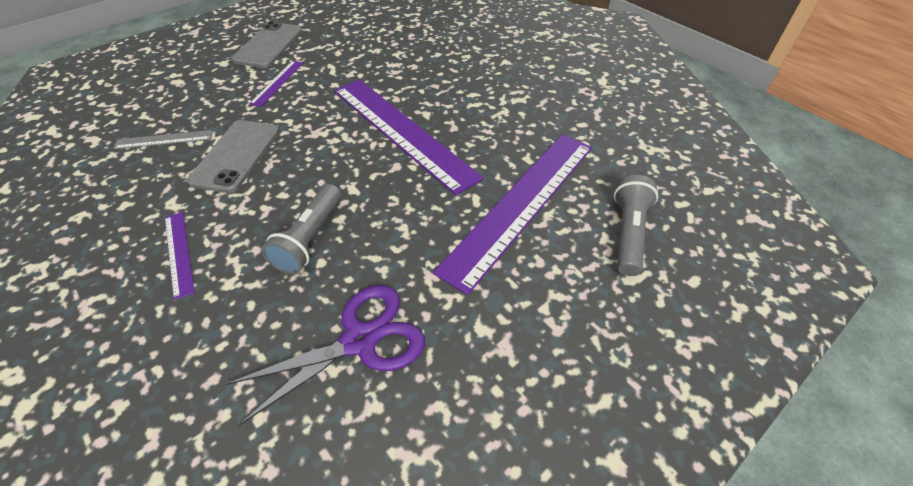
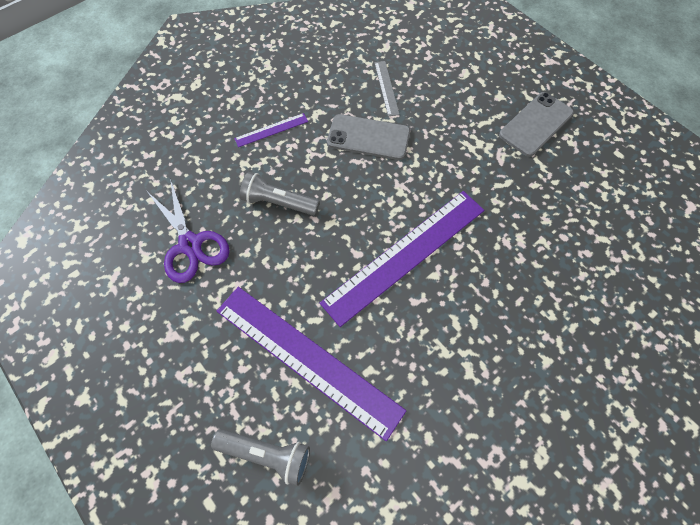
camera: 90 degrees right, 15 degrees up
grey phone [232,22,302,68] -> grey phone turned 60 degrees counterclockwise [499,92,574,157]
purple ruler [249,61,304,107] -> none

